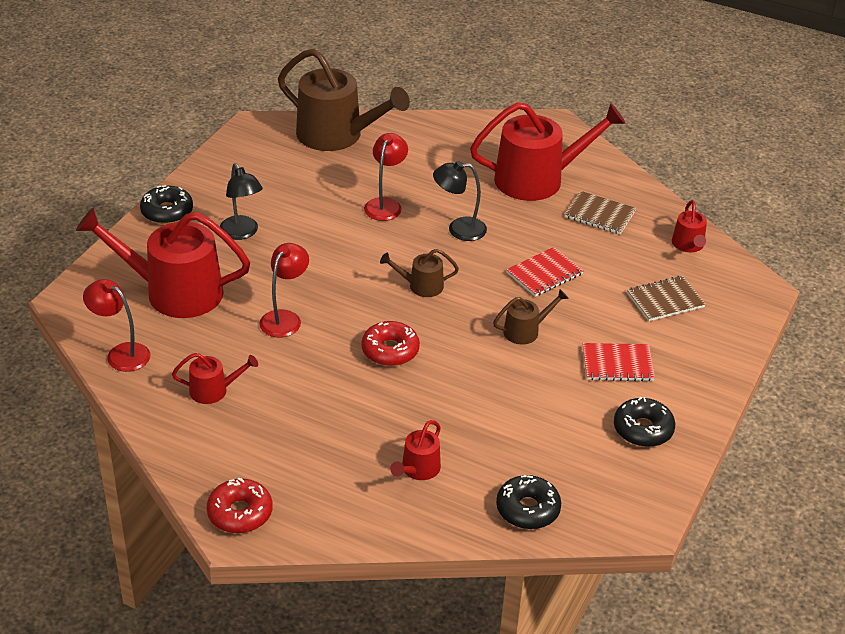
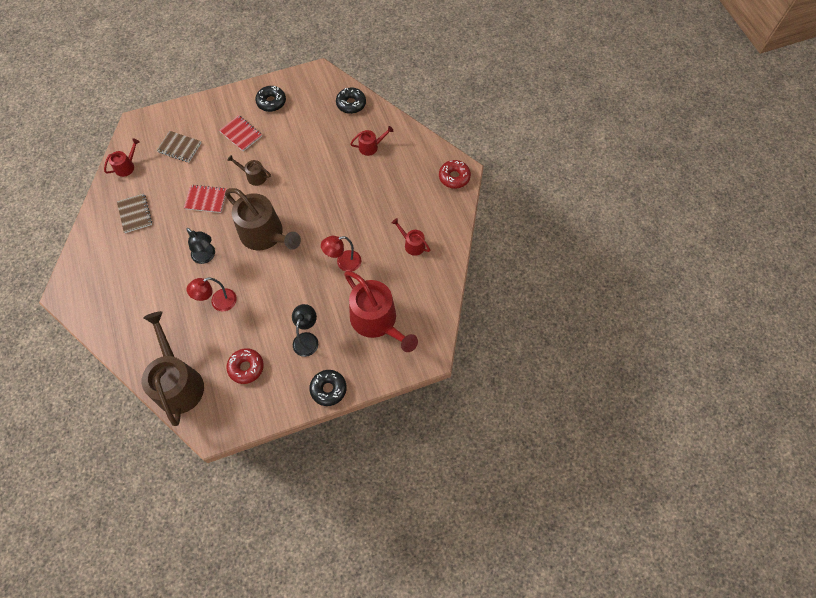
camera: 135 degrees left, 25 degrees up
red lamp [83,279,150,372] -> none
red donut [361,321,420,366] -> red donut moved to [226,348,264,384]
brown watering can [380,249,459,297] -> brown watering can [225,188,301,250], size x2.16
red watering can [470,102,626,201] -> none

